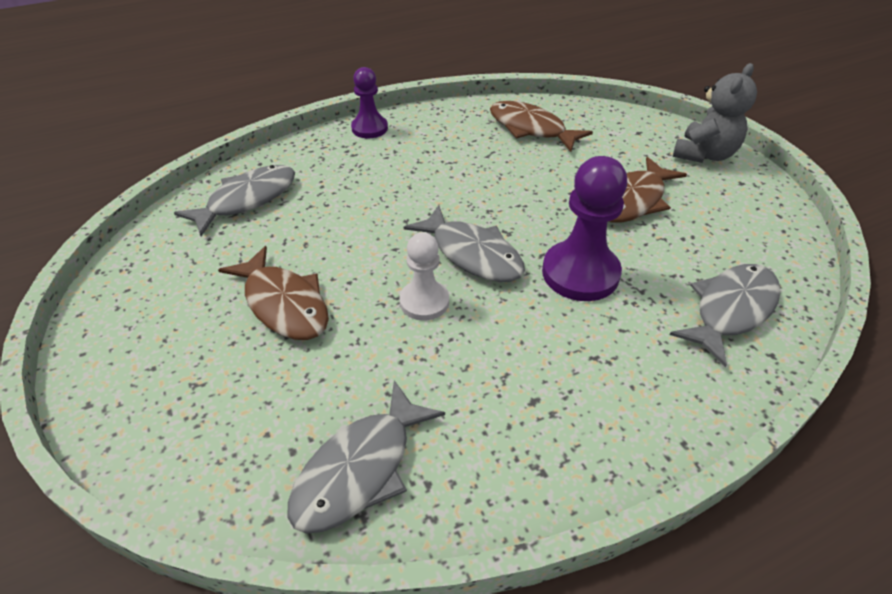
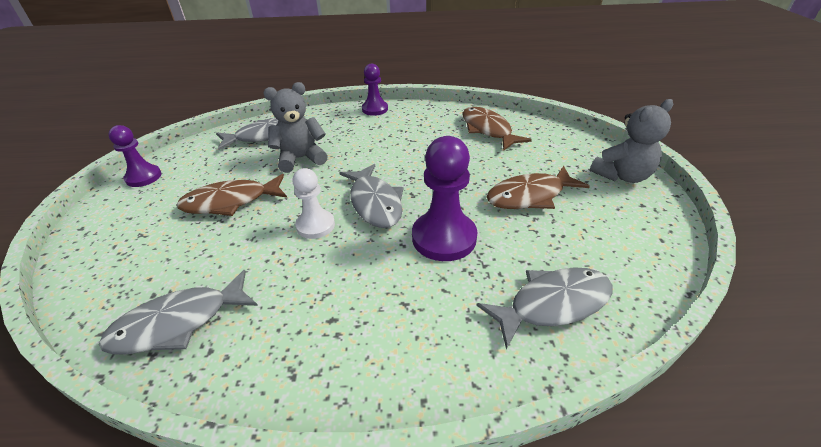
camera: 25 degrees right, 5 degrees down
brown fish [218,246,329,340] -> brown fish turned 90 degrees clockwise [176,174,287,216]
none -> purple pawn [108,125,161,187]
none -> grey teddy bear [263,82,328,173]

